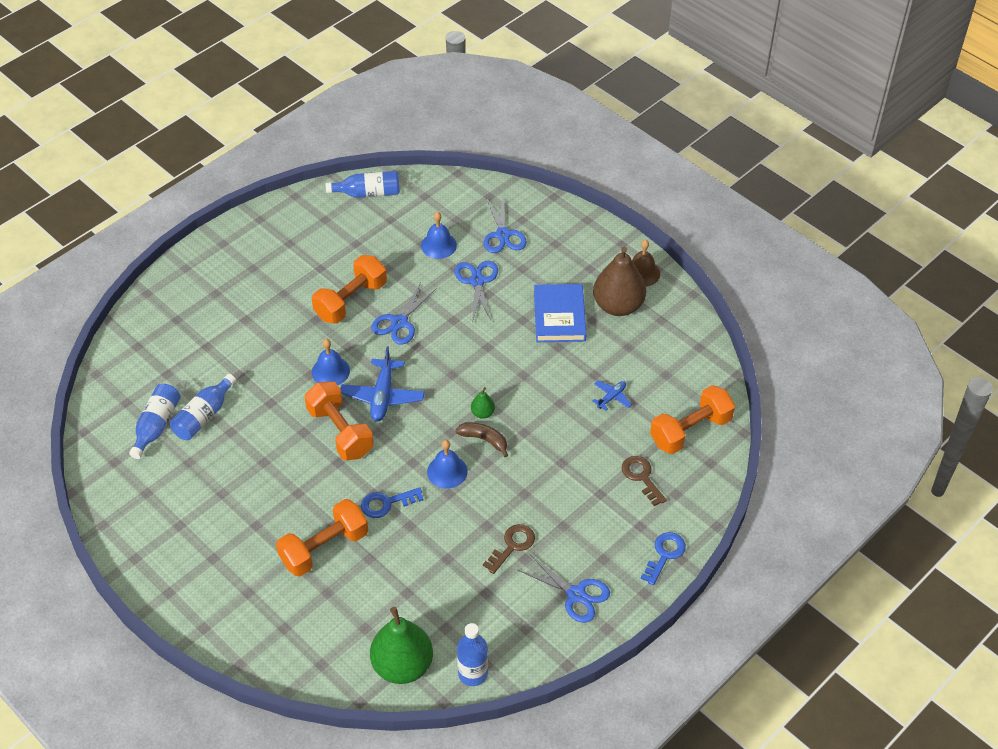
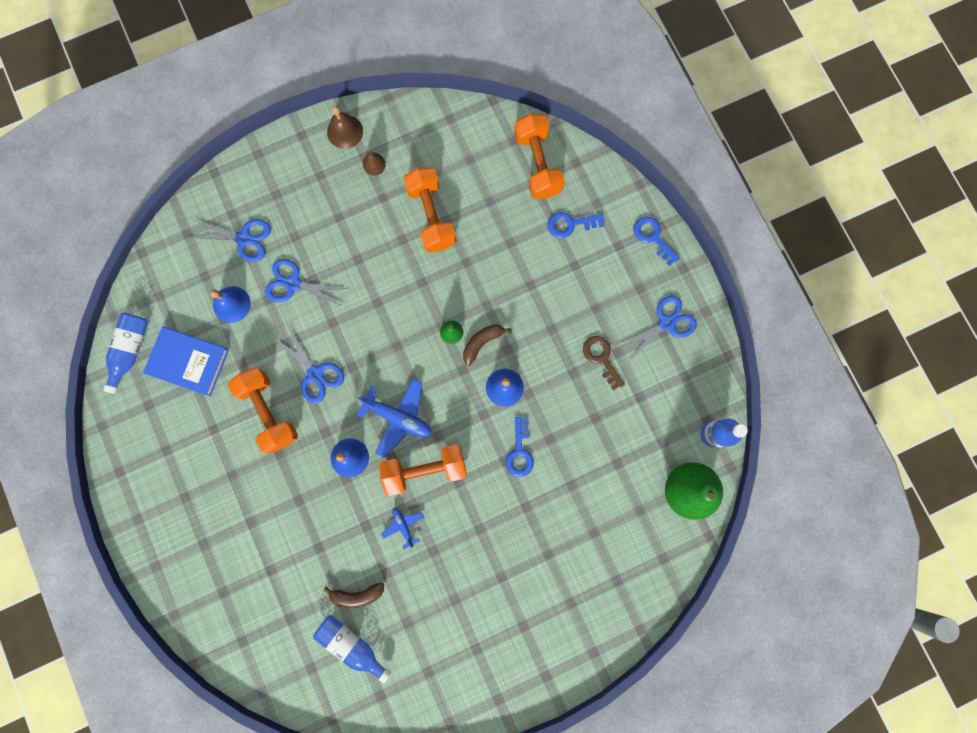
camera: 70 degrees left, 30 degrees up
blue bottle [170,374,236,440] -> brown banana [323,582,384,608]
orange dumbbell [276,499,368,577] -> orange dumbbell moved to [403,167,457,252]
blue book [534,284,587,342] -> blue book moved to [143,327,229,396]
brown pear [593,247,646,316] -> brown pear [363,151,386,176], size x0.44
blue plane [593,380,632,411] -> blue plane moved to [381,508,424,549]
brown key [622,456,667,506] -> blue key [548,212,604,238]

